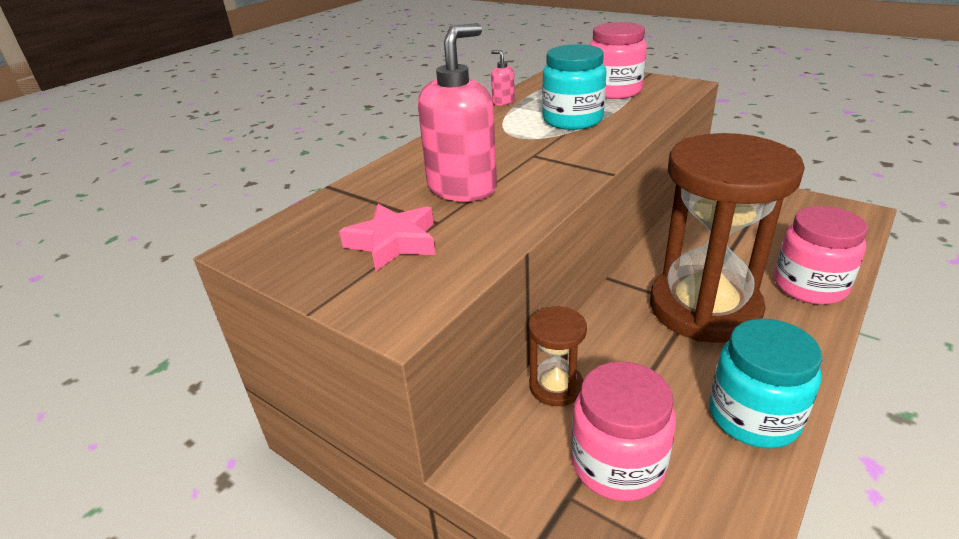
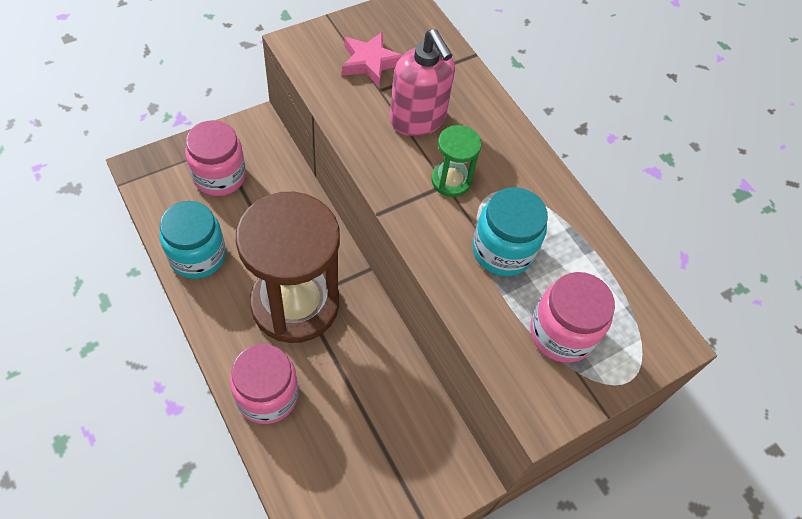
camera: 105 degrees right, 25 degrees up
pink soap dispenser [491,50,515,106] -> none
brown hourglass [529,306,587,406] -> none
none -> green hourglass [431,125,481,197]

